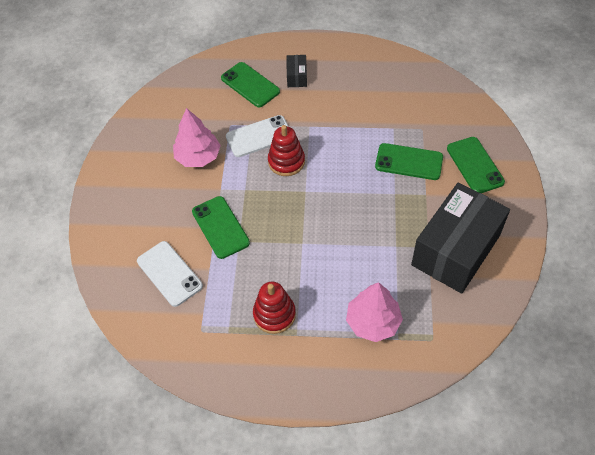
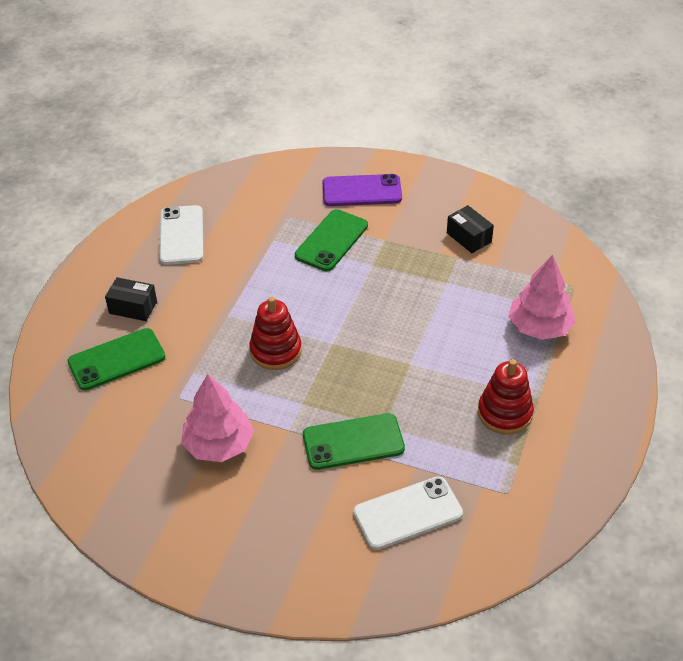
camera: 75 degrees left, 10 degrees down
white phone [226,115,289,157] -> white phone moved to [159,205,203,265]
black box [411,183,510,294] -> black box [447,205,494,253], size x0.41
green phone [447,137,505,193] -> purple phone [323,174,402,206]

